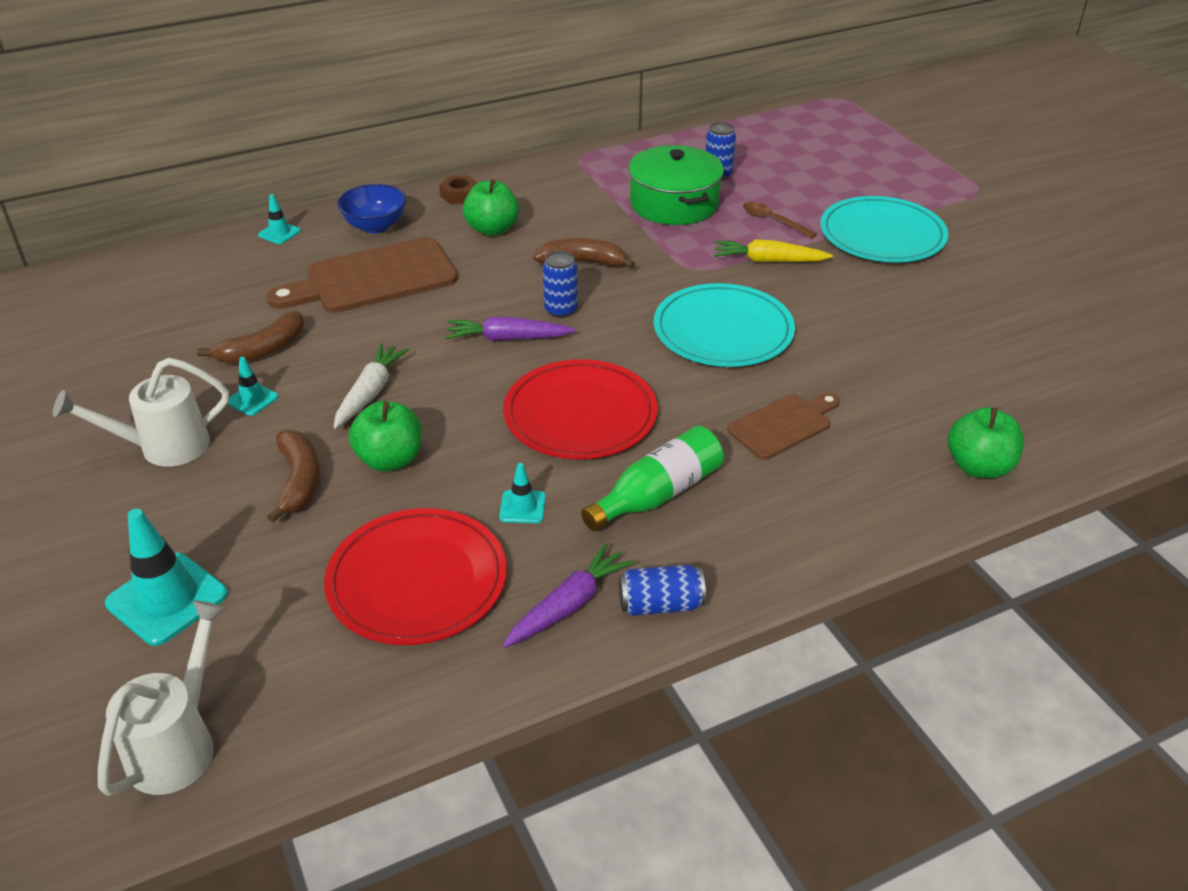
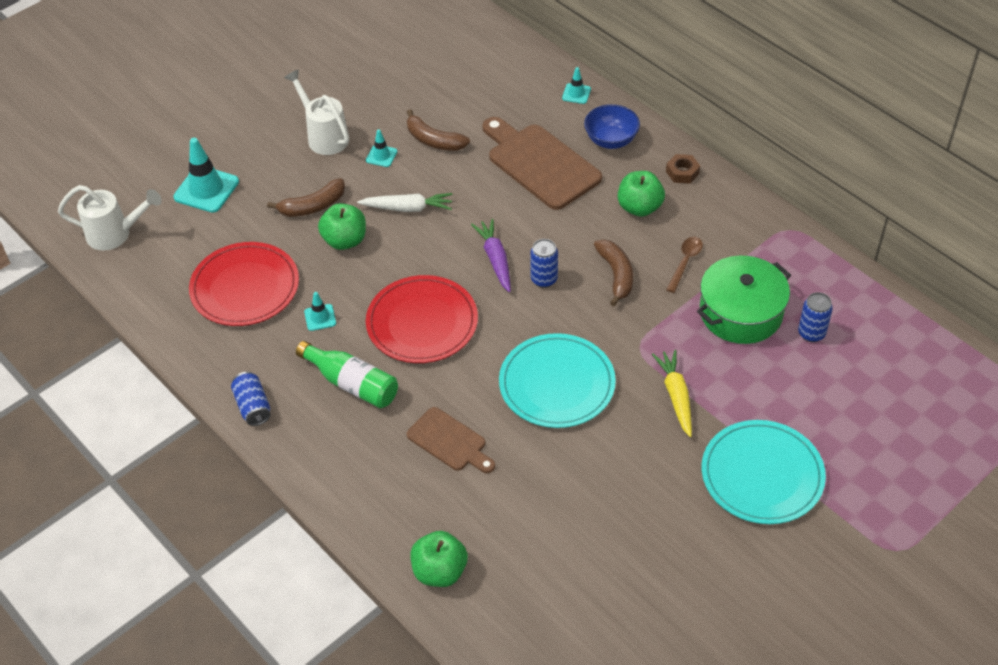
camera: 75 degrees right, 10 degrees up
purple carrot [503,543,635,648] -> none
brown spoon [743,202,817,238] -> brown spoon moved to [666,237,703,293]

